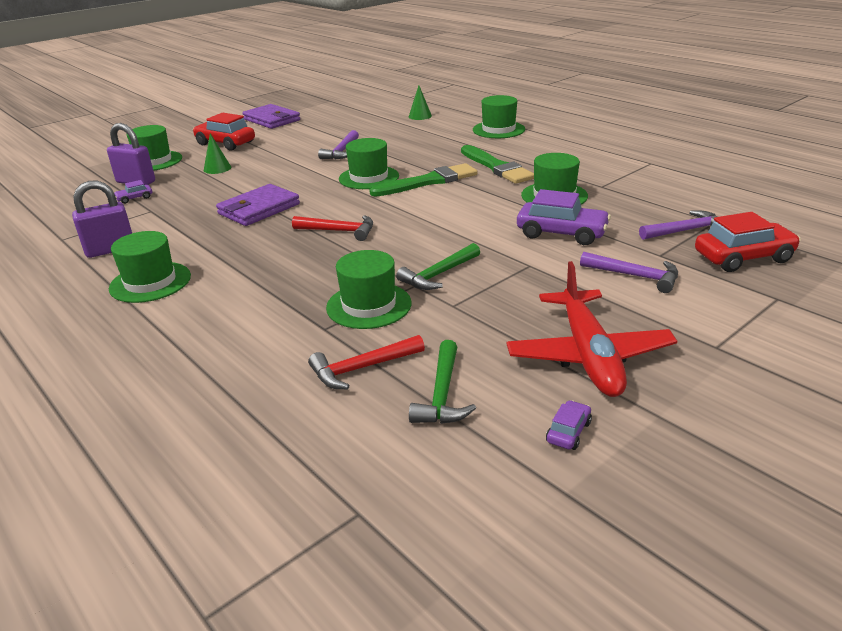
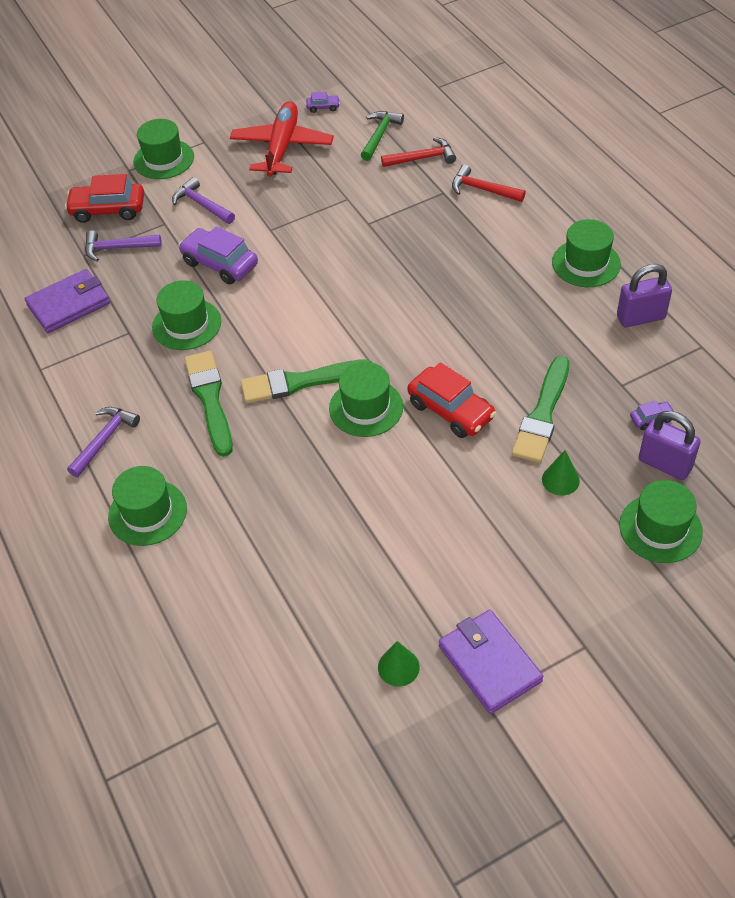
camera: 165 degrees left, 20 degrees up
red car [193,113,255,151] -> red car moved to [408,362,496,438]
purple wallet [216,184,300,226] -> purple wallet moved to [25,269,110,333]
red hammer [292,215,373,241] -> red hammer moved to [452,164,526,202]
purple hammer [318,130,359,160] -> purple hammer moved to [67,407,140,477]
green hat [326,250,412,329] -> green hat moved to [133,119,194,179]
green hammer [396,243,480,290] -> none
green cone [409,85,432,120] -> green cone moved to [378,641,420,687]
purple car [546,400,592,450] -> purple car turned 135 degrees counterclockwise [306,91,340,113]
none -> green brush [512,356,569,463]

